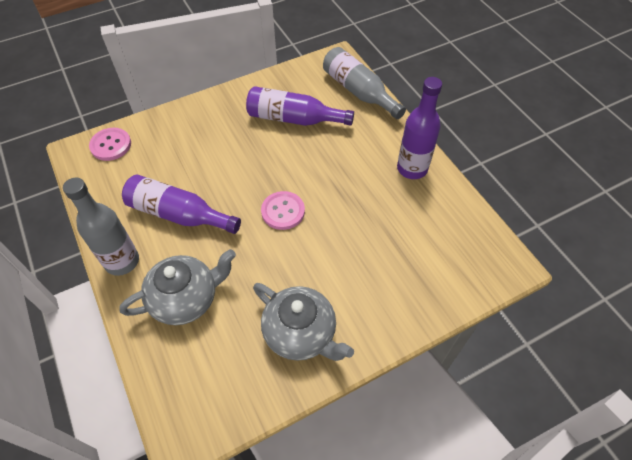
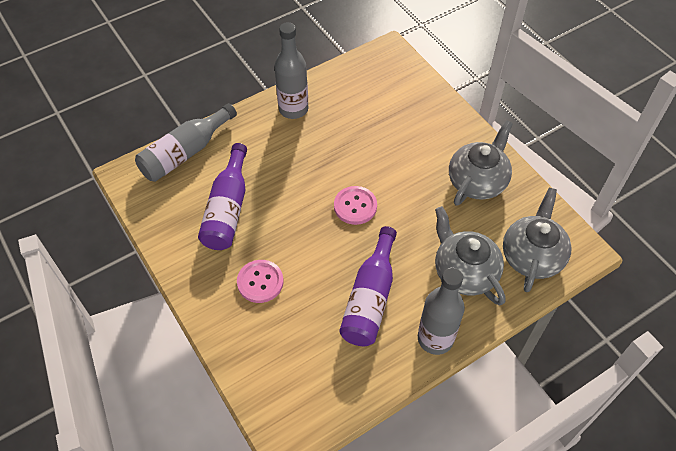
camera: 95 degrees left, 0 degrees up
pink button [89,128,131,161] -> pink button moved to [237,260,284,303]
purple bottle [397,77,442,179] -> grey bottle [274,22,308,119]
none -> grey teapot [503,188,571,292]

